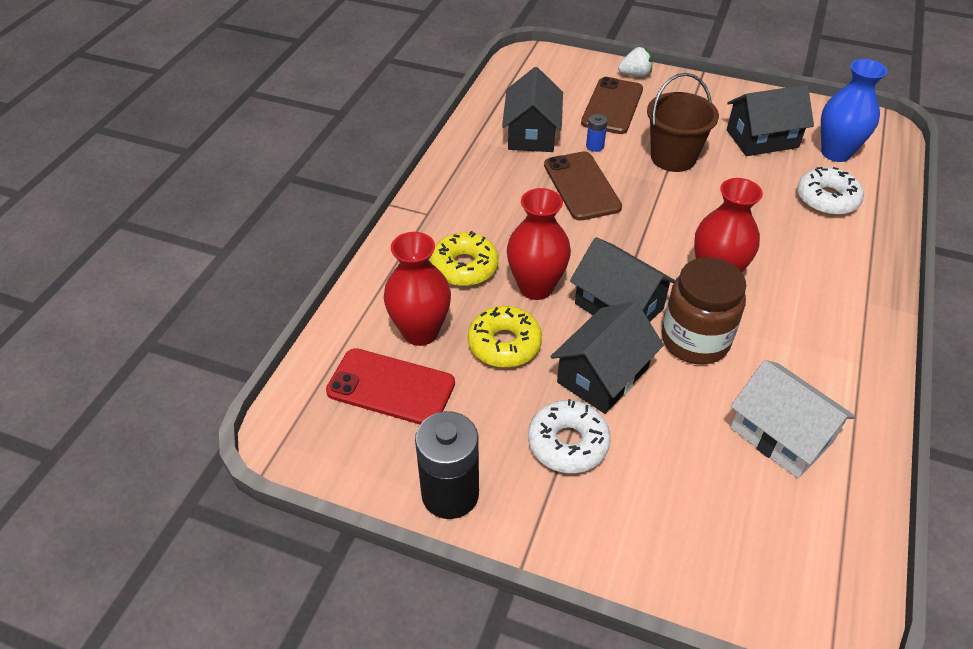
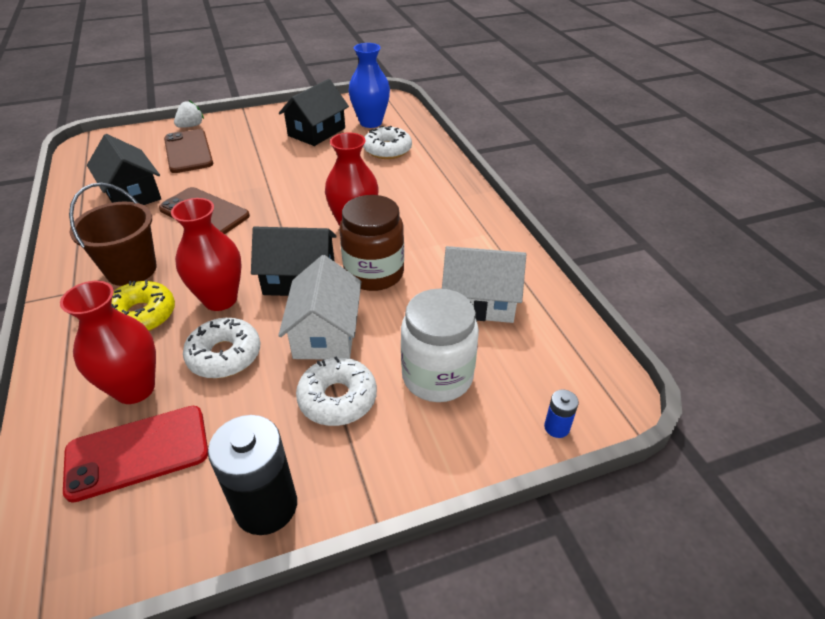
camera: 40 degrees left, 5 degrees down
yellow donut [468,306,542,368] -> white donut [183,318,260,378]
black house [550,301,664,414] -> white house [278,255,361,359]
blue battery [586,114,608,152] -> blue battery moved to [544,389,579,438]
brown bucket [647,73,719,172] -> brown bucket moved to [69,183,157,286]
none -> white jar [401,289,479,402]

